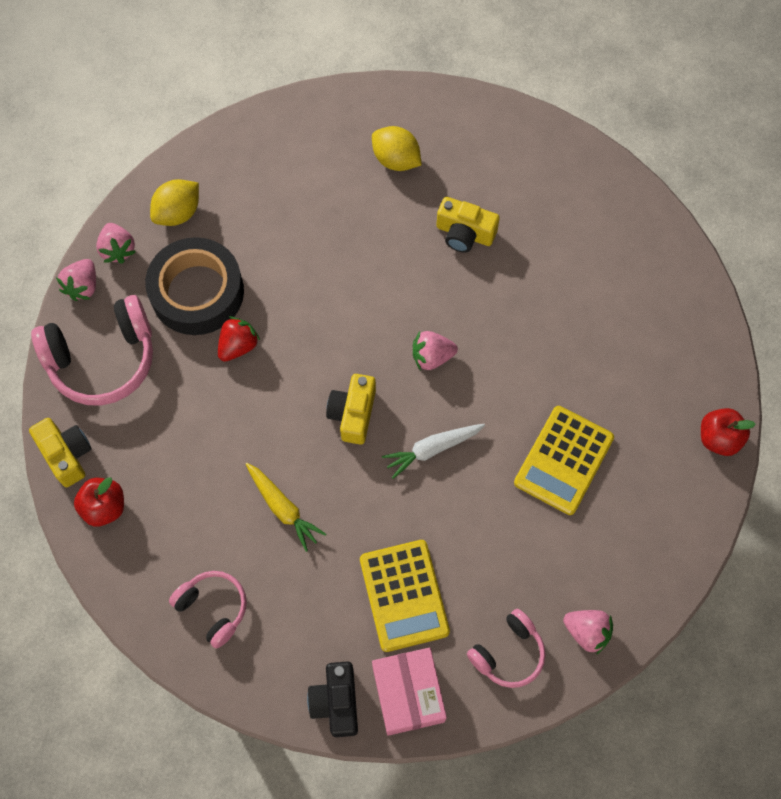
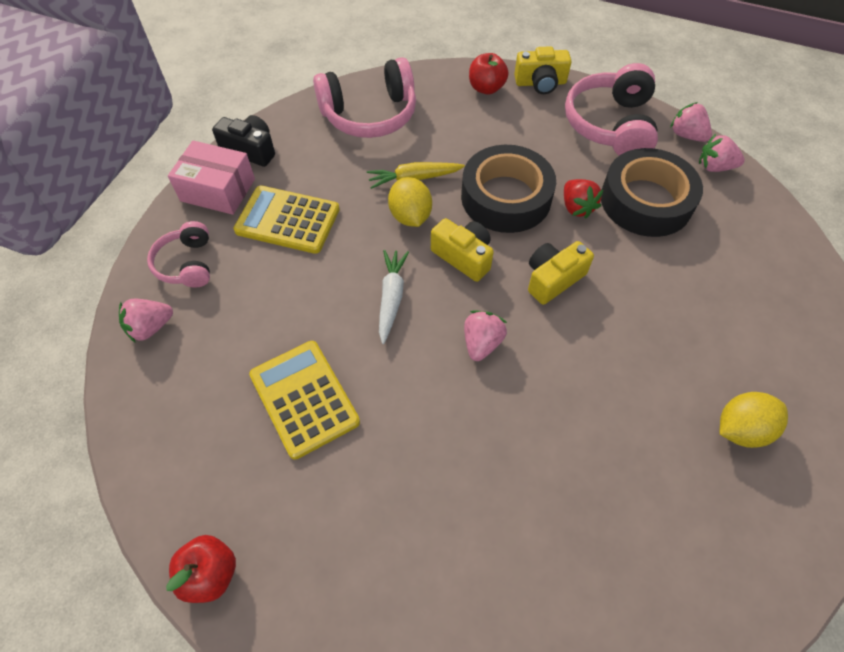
camera: 120 degrees right, 10 degrees down
yellow lemon [150,179,199,226] -> yellow lemon moved to [388,177,432,227]
pink headphones [169,571,247,648] -> pink headphones [313,57,416,138], size x1.72
yellow camera [436,197,500,253] -> yellow camera moved to [528,241,594,305]
none -> black tape [461,145,556,233]

